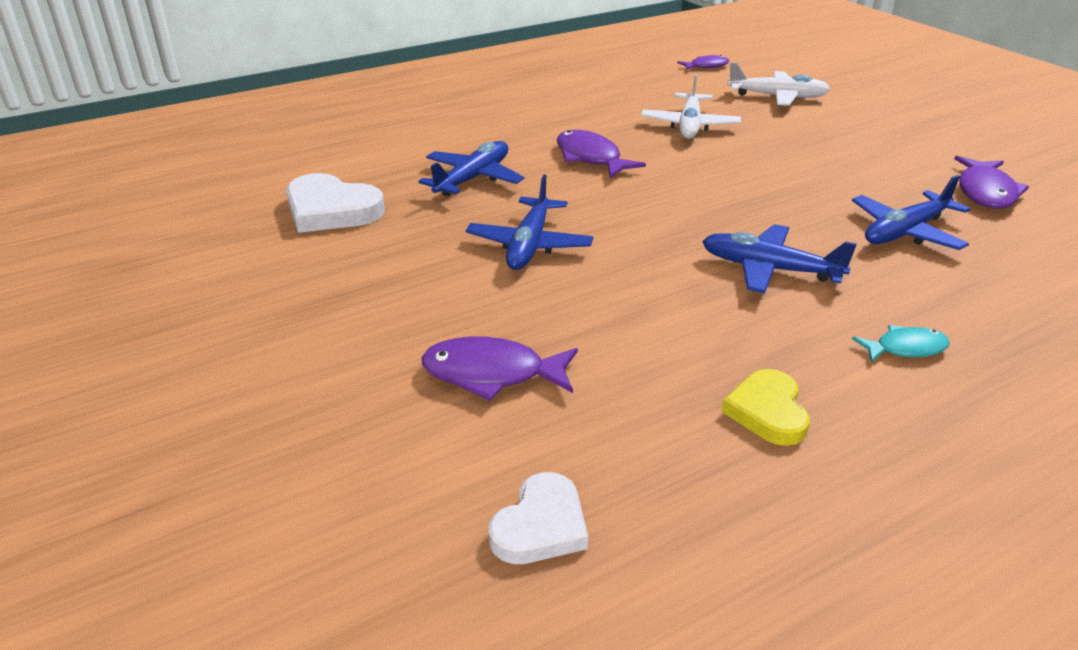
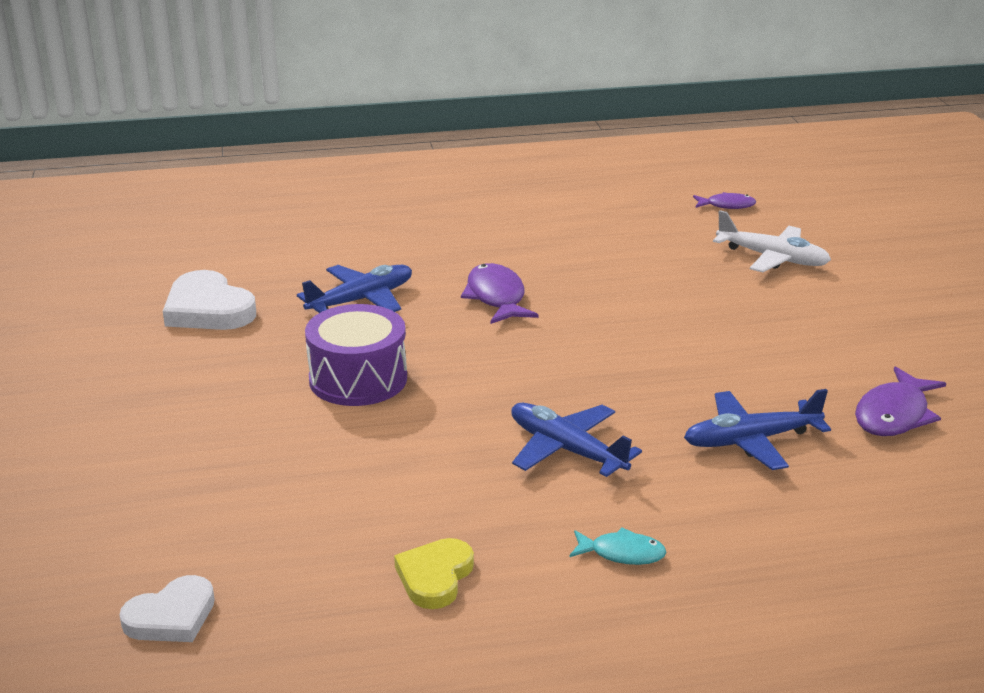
camera: 20 degrees right, 5 degrees down
purple fish [422,337,578,401] -> none
blue plane [466,174,593,270] -> purple drum [305,304,407,406]
white plane [641,74,741,139] -> none

